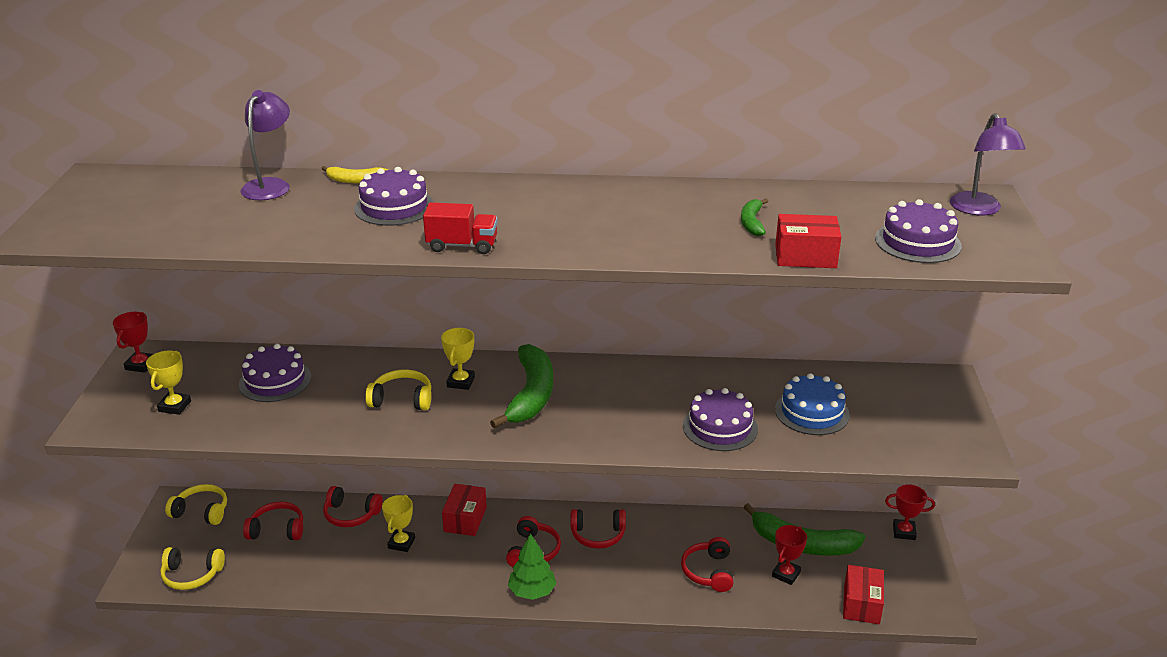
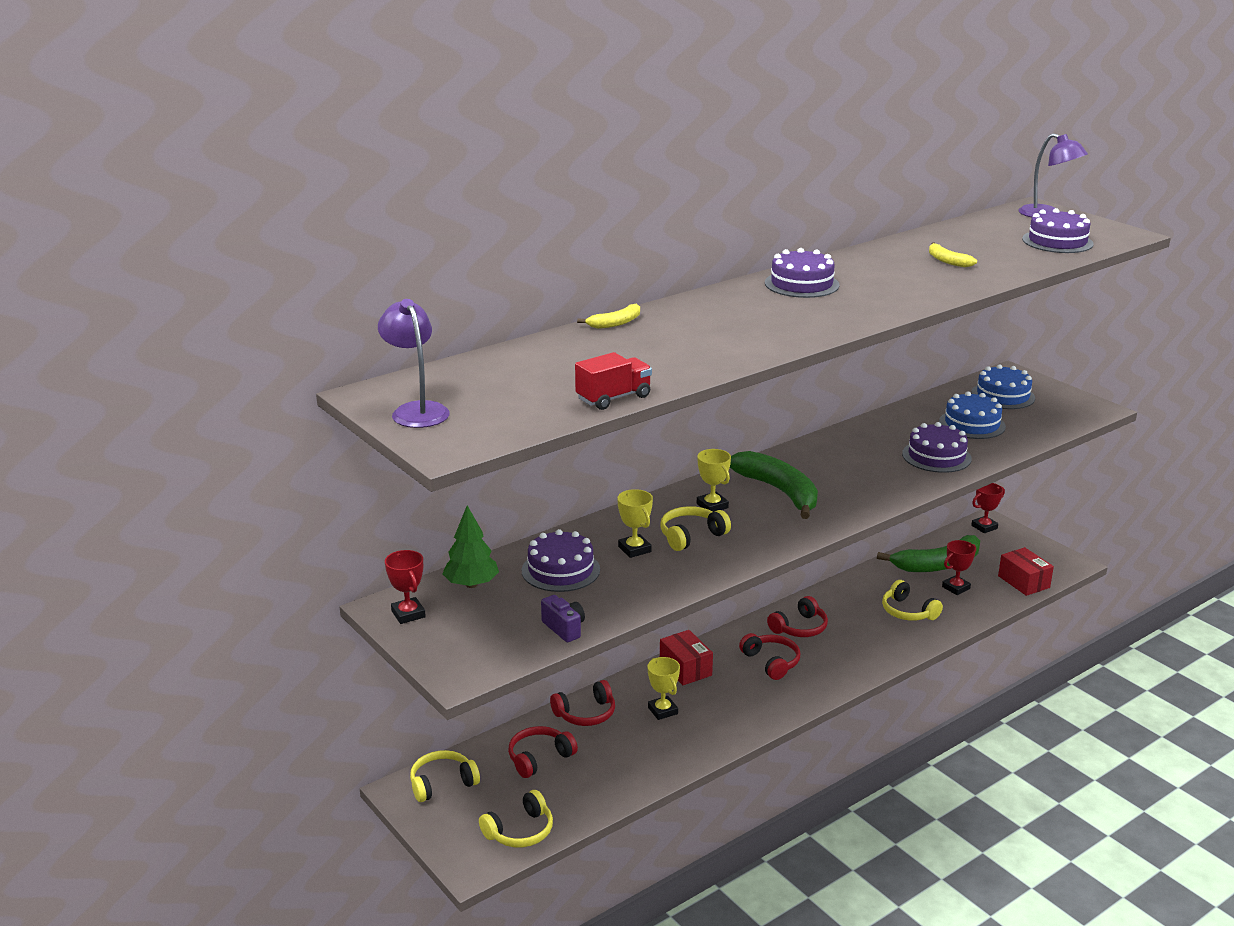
camera: 40 degrees left, 5 degrees down
yellow trophy [146,351,191,415] -> yellow trophy moved to [617,489,653,558]
purple lamp [240,90,290,200] -> purple lamp moved to [378,299,450,428]
purple cake [354,167,434,226] -> purple cake moved to [765,248,840,298]
red truck [423,202,498,254] -> red truck moved to [575,352,652,410]
green tree [508,533,557,600] -> green tree moved to [442,505,499,588]
red headphones [681,537,733,592] -> yellow headphones [882,580,943,621]
green banana [741,198,768,236] -> yellow banana [929,242,977,267]
red trophy [772,525,807,585] -> red trophy turned 60 degrees clockwise [942,540,976,595]
red box [775,214,841,268] -> none
none -> purple camera [541,595,585,642]
none -> blue cake [971,364,1035,409]

